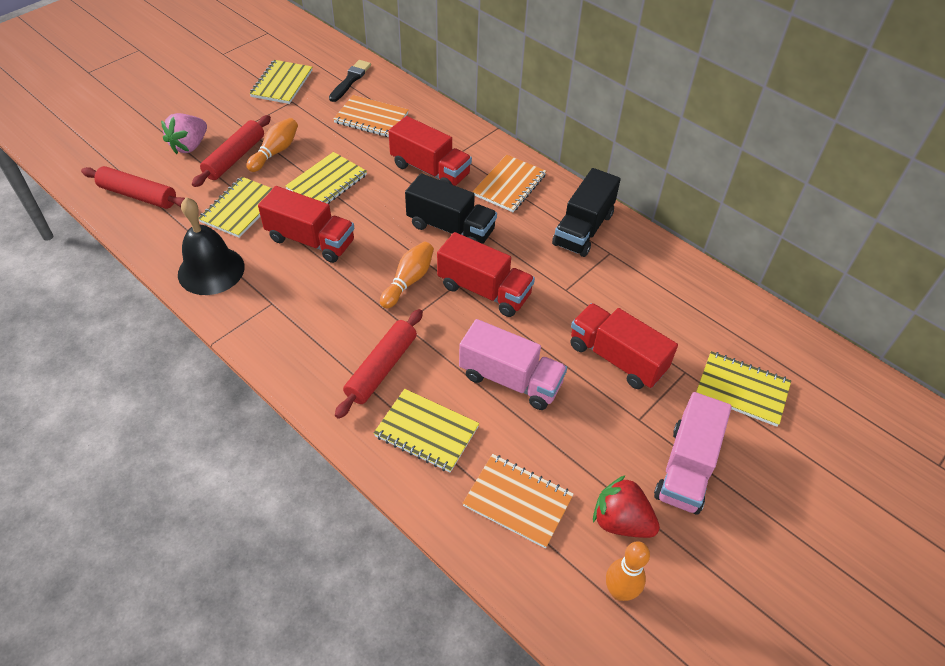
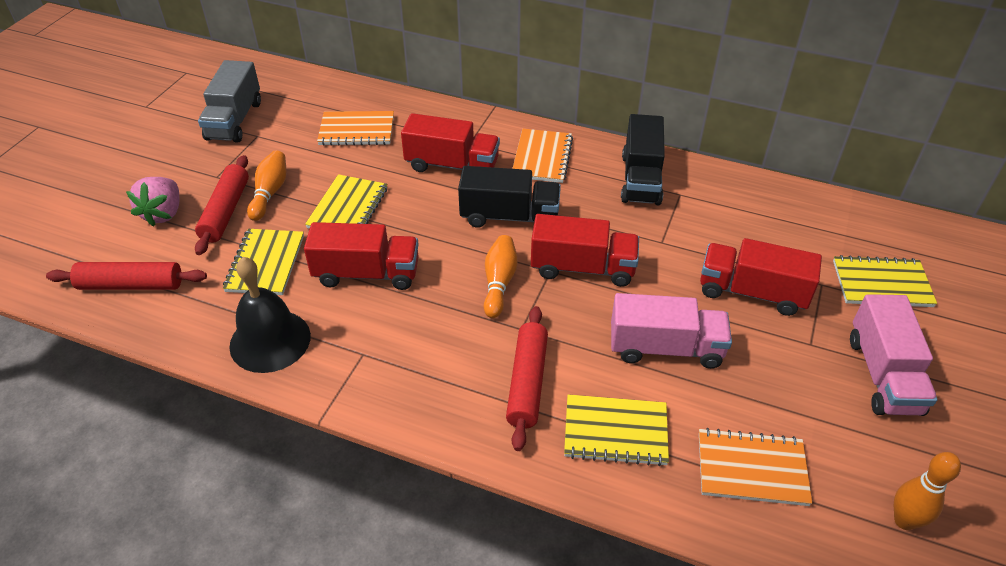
camera: 20 degrees left, 5 degrees down
yellow notebook [249,60,312,104] -> grey truck [198,60,261,143]
black brush [329,60,371,102] -> none
red strawberry [593,475,660,538] -> none

